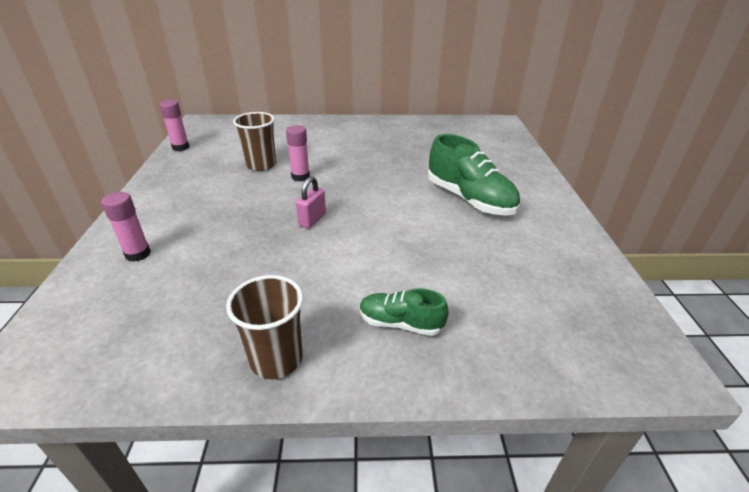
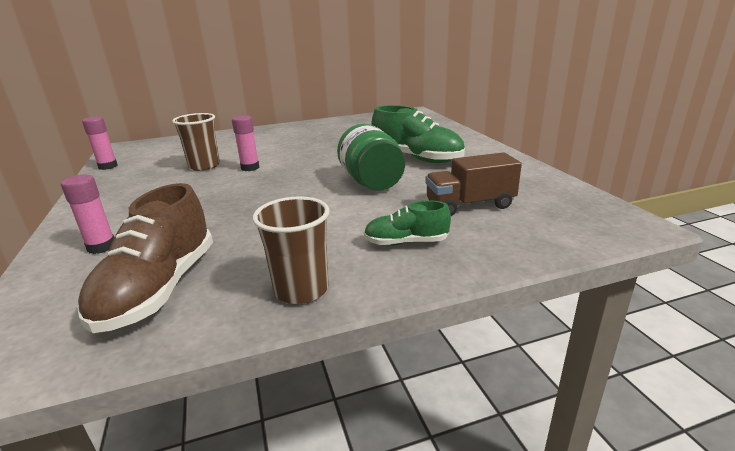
camera: 15 degrees left, 10 degrees down
pink padlock [296,177,326,228] -> none
none -> brown shoe [77,183,213,333]
none -> green jar [337,124,405,191]
none -> brown truck [425,152,522,216]

